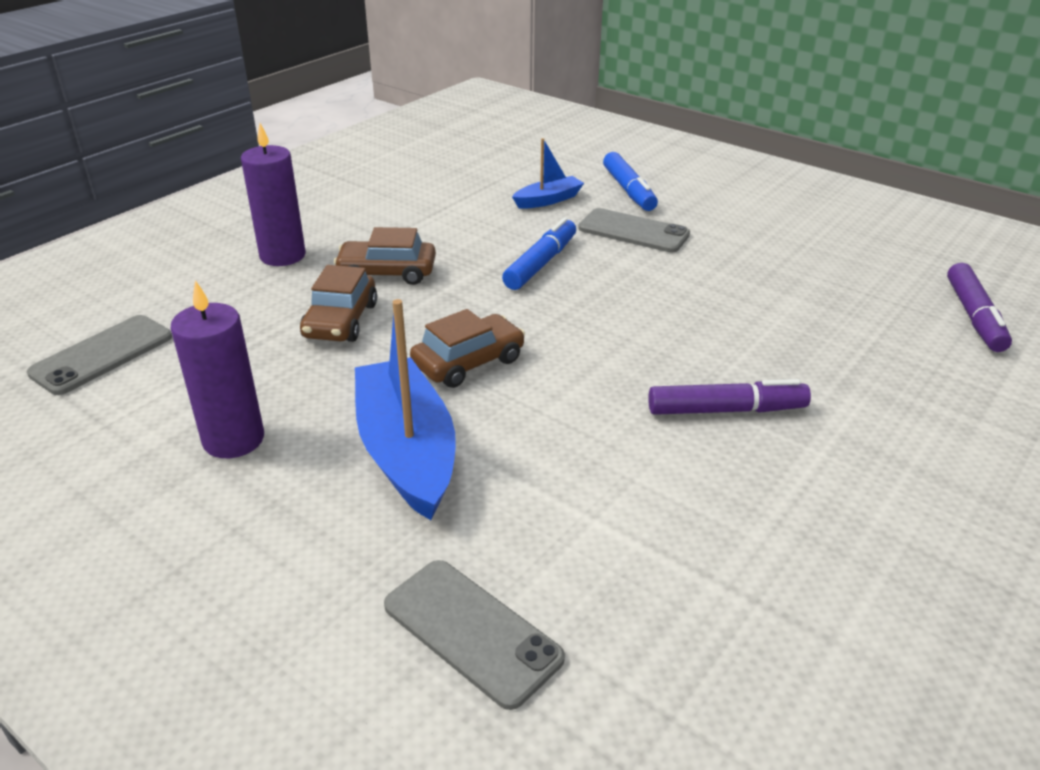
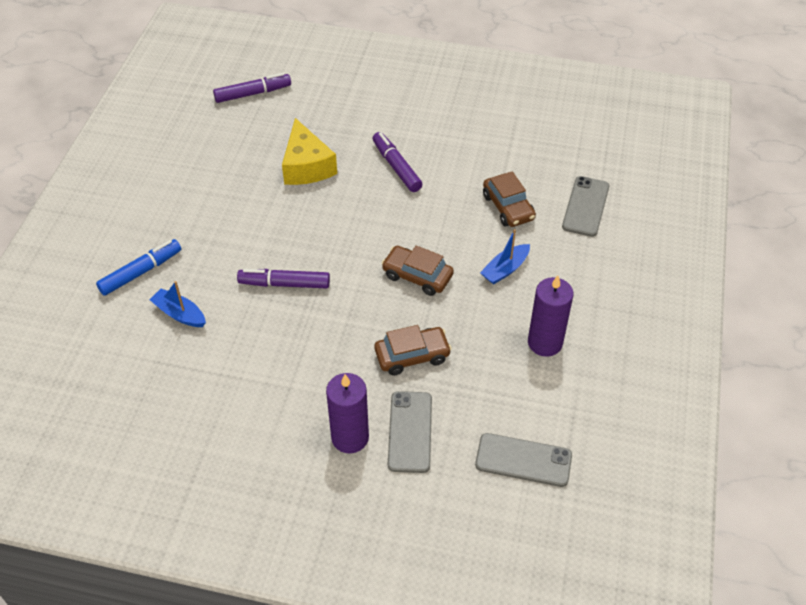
camera: 115 degrees left, 15 degrees up
brown car [334,227,436,285] -> brown car moved to [483,171,536,227]
blue boat [355,299,456,520] -> blue boat [480,229,530,284], size x0.52
blue marker [502,217,576,290] -> purple marker [237,269,330,288]
grey phone [578,208,690,252] -> grey phone moved to [388,391,432,473]
none -> yellow cheese [282,118,337,185]

